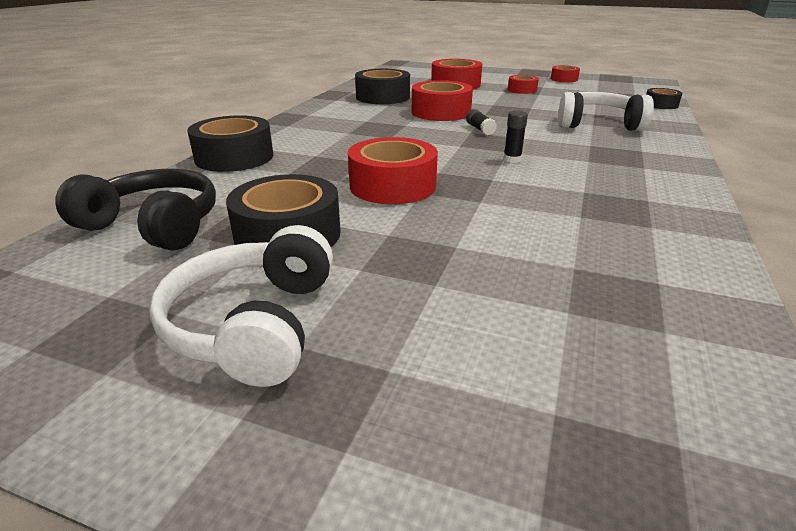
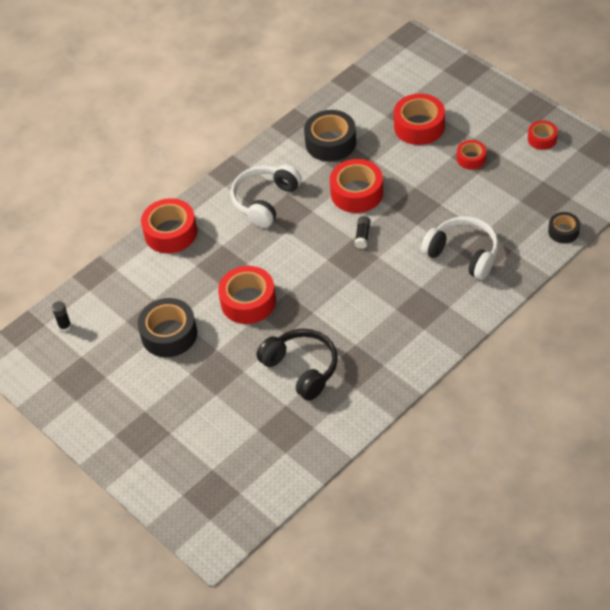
camera: 30 degrees right, 20 degrees up
black headphones [55,169,216,251] -> black headphones moved to [256,329,338,401]
white headphones [149,225,333,387] -> white headphones moved to [231,164,302,228]
black tape [187,115,273,172] -> red tape [141,198,197,253]
black glue stick [503,111,528,163] -> black glue stick moved to [52,301,71,332]

